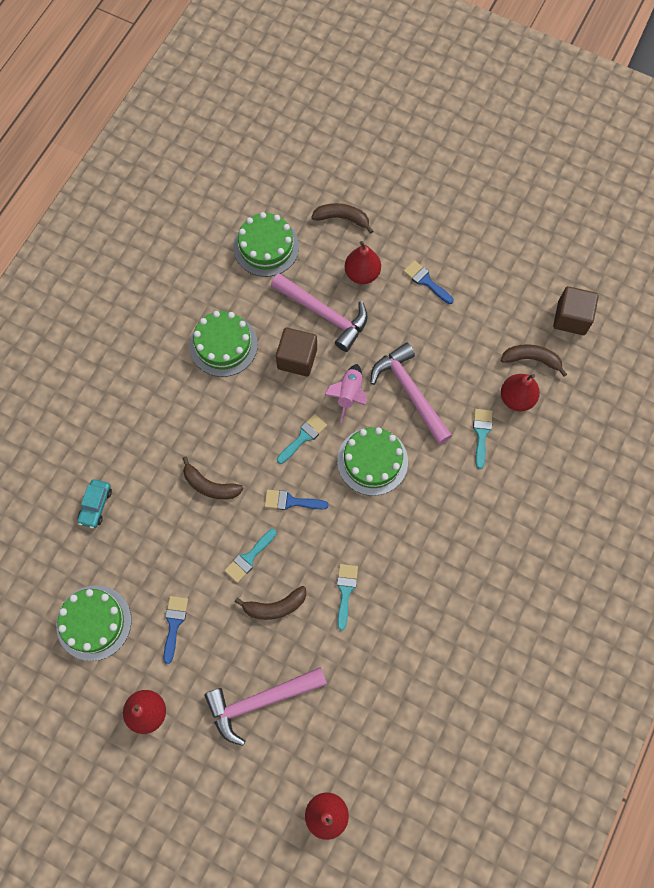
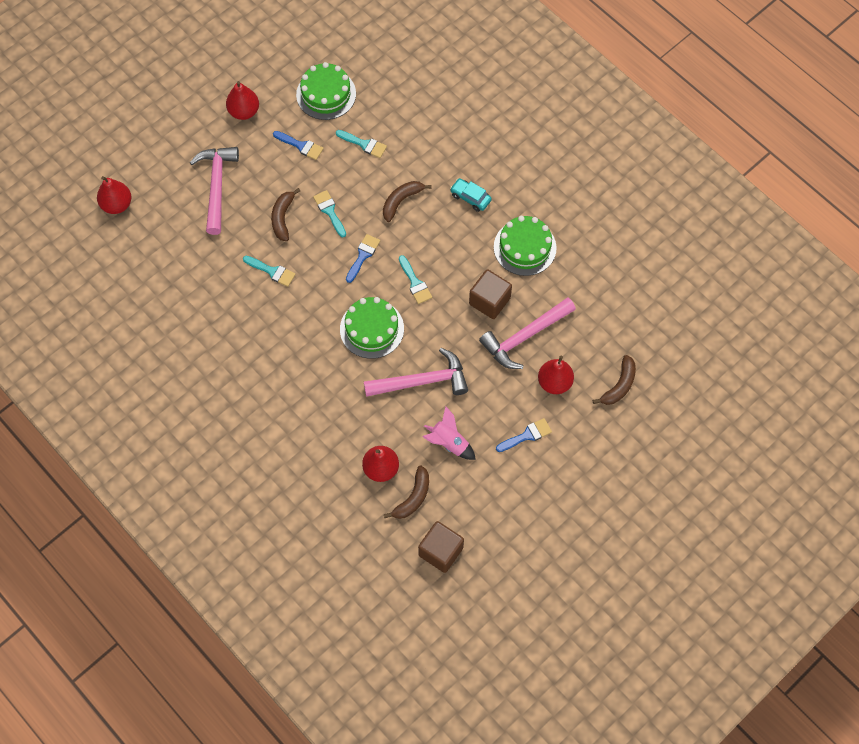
camera: 110 degrees right, 5 degrees down
turquoise car [77,479,112,528] -> turquoise car moved to [450,178,492,212]
green cake [234,212,299,277] -> none
pink rocket [324,364,367,423] -> pink rocket moved to [423,406,476,460]
turquoise brush [473,409,492,469] -> turquoise brush moved to [336,130,387,158]

